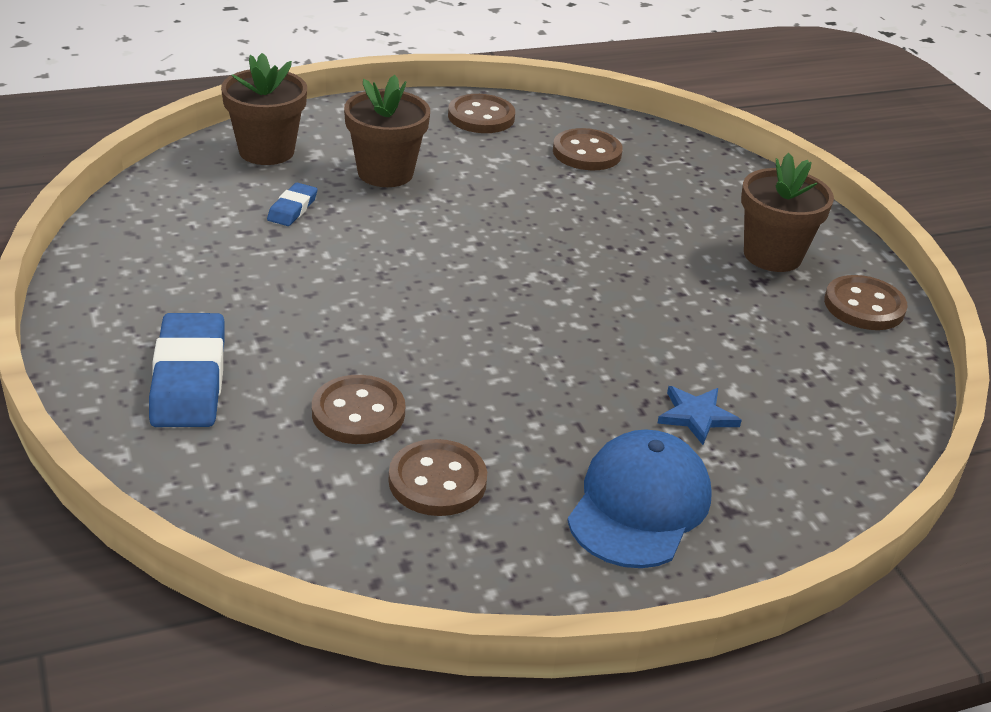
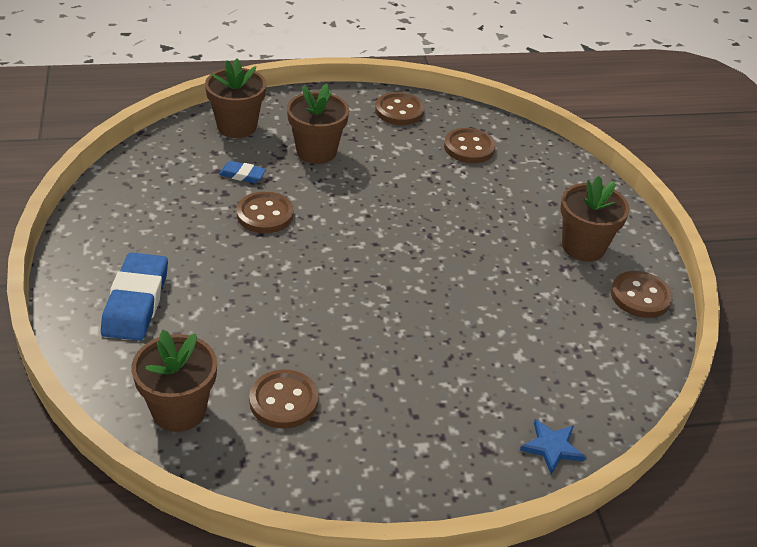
camera: 10 degrees right, 5 degrees up
blue eraser [267,183,318,226] -> blue eraser turned 75 degrees clockwise [219,161,266,183]
brown button [312,375,405,444] -> brown button moved to [236,192,294,233]
blue cap [567,429,712,568] -> none
blue star [657,386,742,445] -> blue star moved to [520,419,586,474]
none -> brown flower pot [132,330,217,432]

